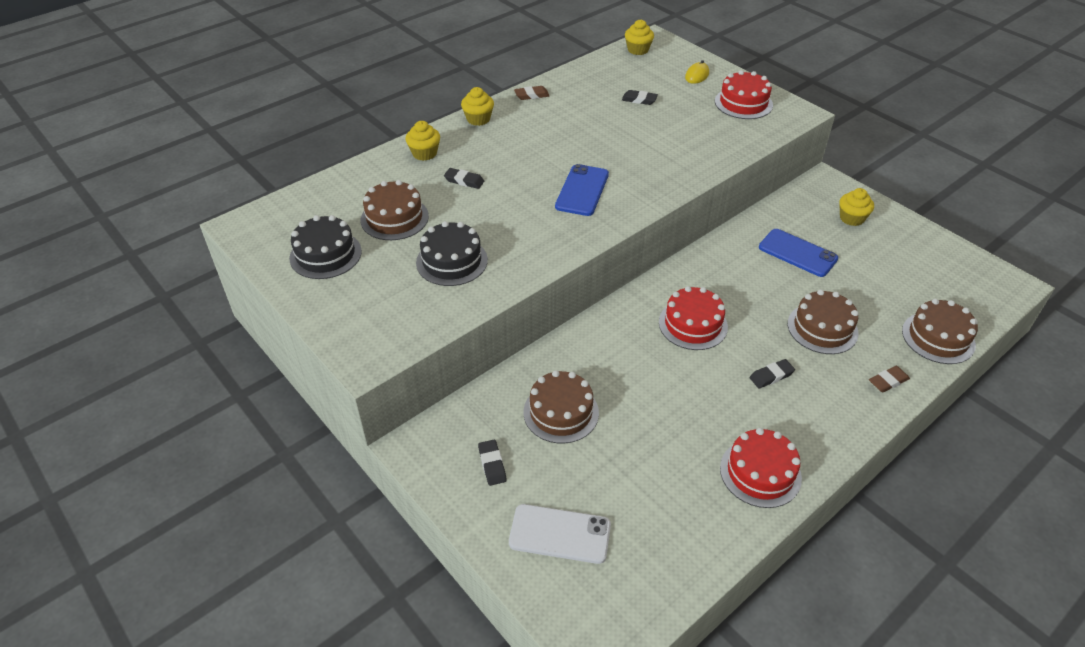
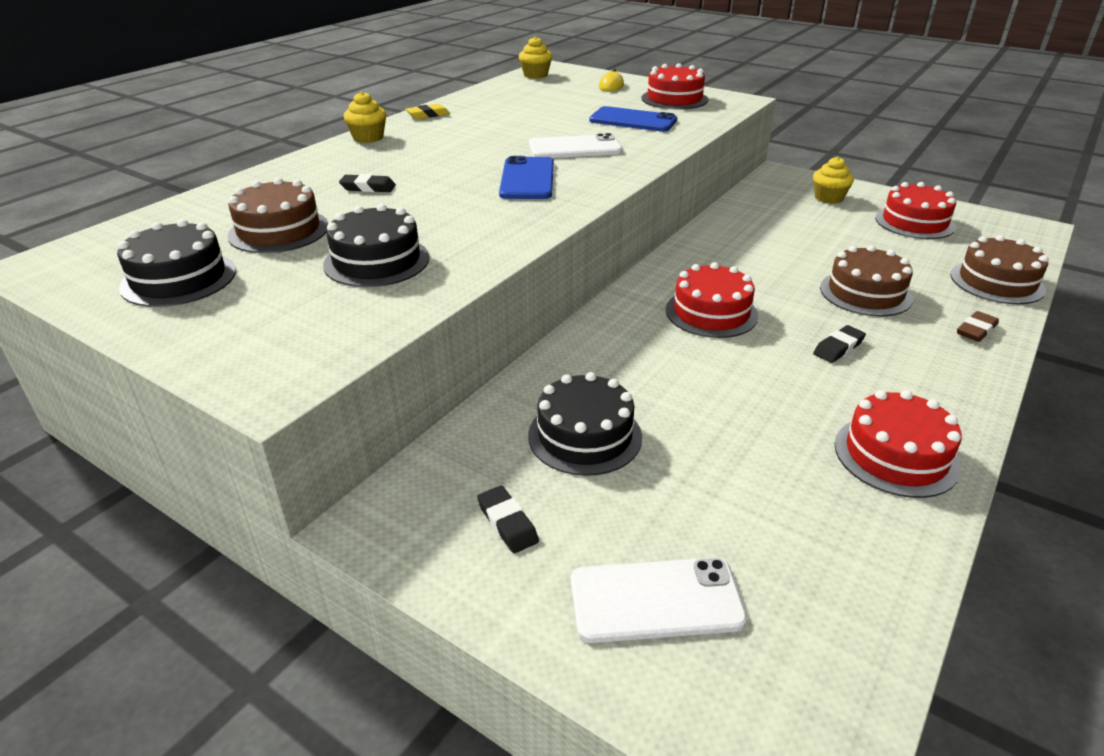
camera: 15 degrees left, 10 degrees down
yellow cupcake [405,121,440,161] -> none
brown eraser [514,86,549,100] -> yellow eraser [406,104,450,119]
brown cake [523,370,599,443] -> black cake [528,372,642,476]
black eraser [622,90,658,105] -> none
blue phone [759,229,838,277] -> blue phone moved to [589,106,677,132]
none -> white phone [529,133,622,158]
none -> red cake [875,182,956,239]

